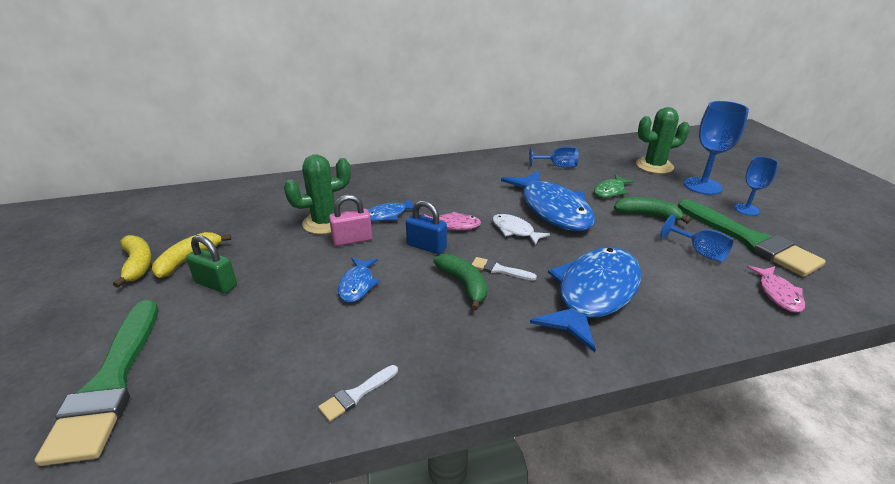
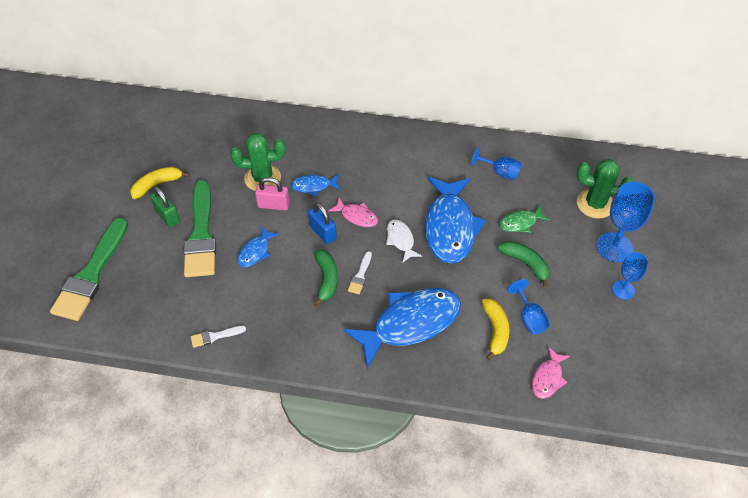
camera: 25 degrees right, 20 degrees up
yellow banana [113,235,152,288] -> yellow banana moved to [482,299,509,360]
white brush [472,257,537,281] -> white brush turned 120 degrees counterclockwise [348,251,372,294]
green brush [678,199,826,277] -> green brush moved to [184,180,216,277]

